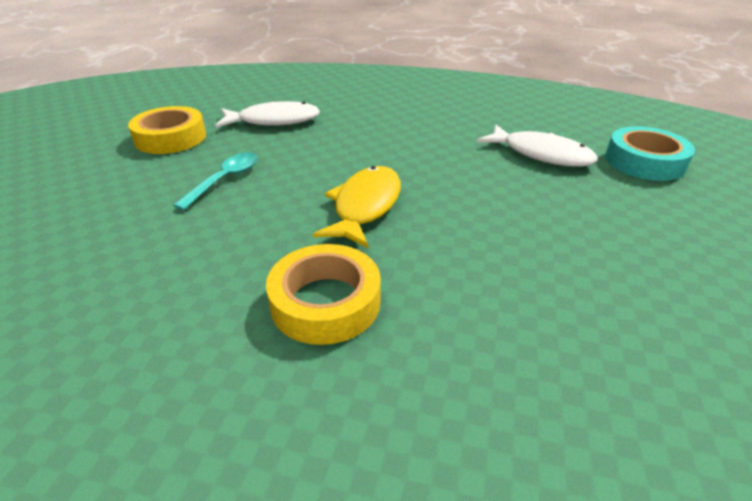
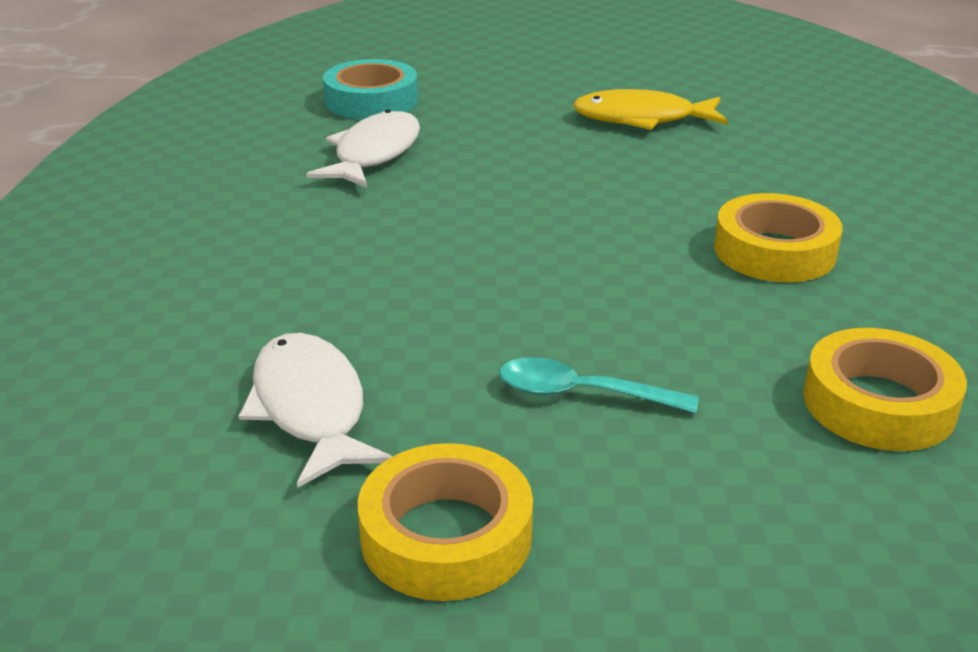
camera: 105 degrees left, 5 degrees down
yellow fish [313,166,401,248] -> yellow fish moved to [573,89,728,130]
none -> yellow tape [803,328,967,451]

